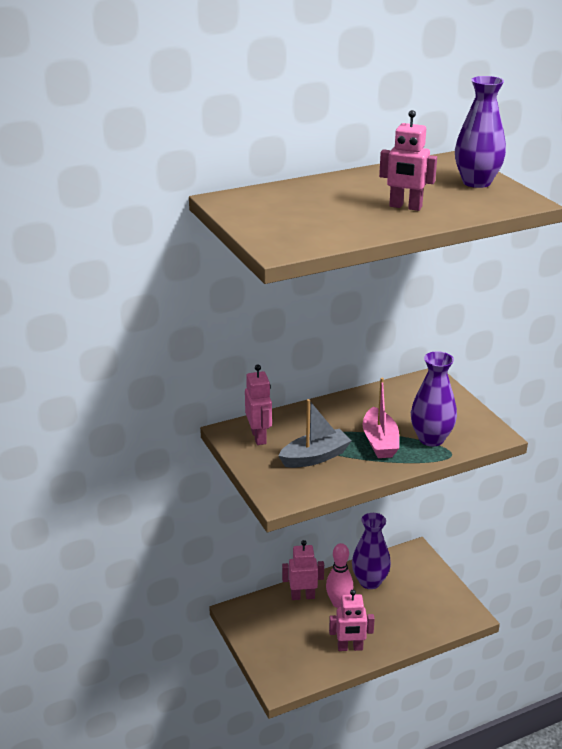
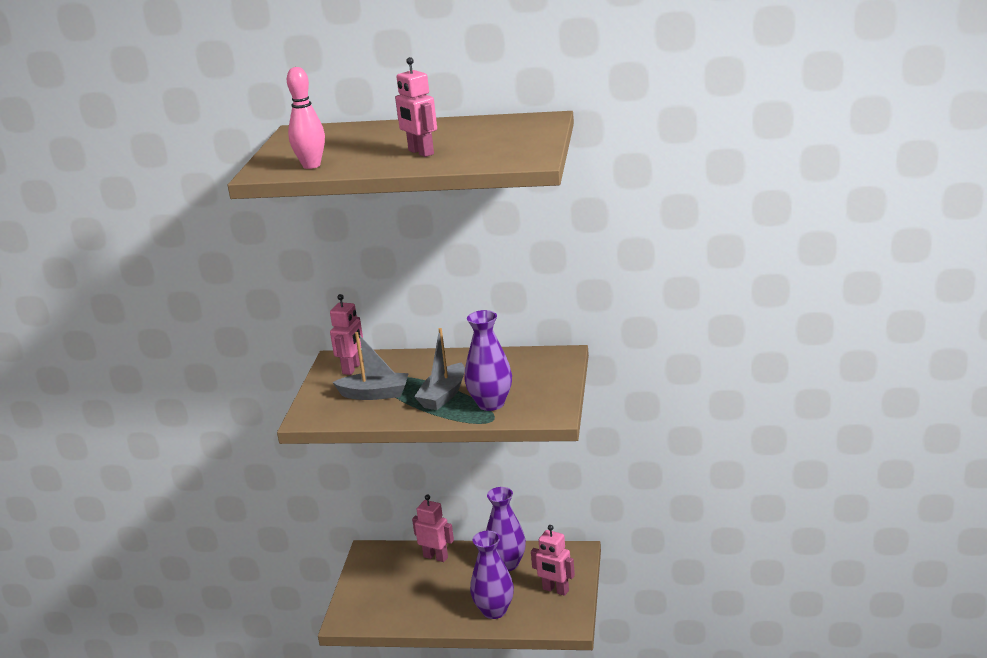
camera: 35 degrees right, 5 degrees down
pink bowling pin [326,543,353,608] -> pink bowling pin moved to [287,67,325,169]
pink robot [329,590,375,651] -> pink robot moved to [531,525,575,596]
pink boat [363,378,399,458] -> grey boat [414,328,465,410]
purple vase [455,76,506,188] -> purple vase moved to [470,531,514,619]

